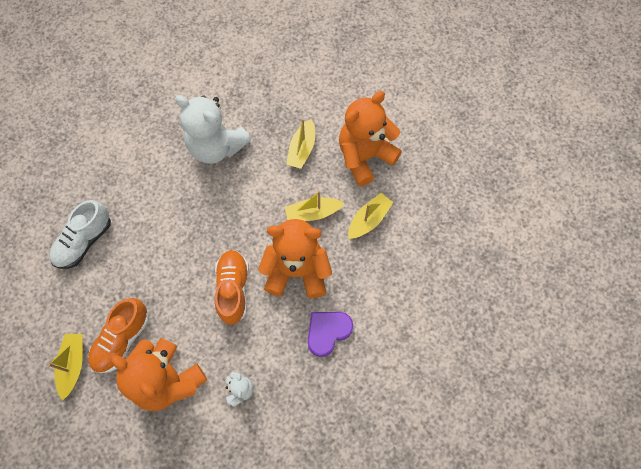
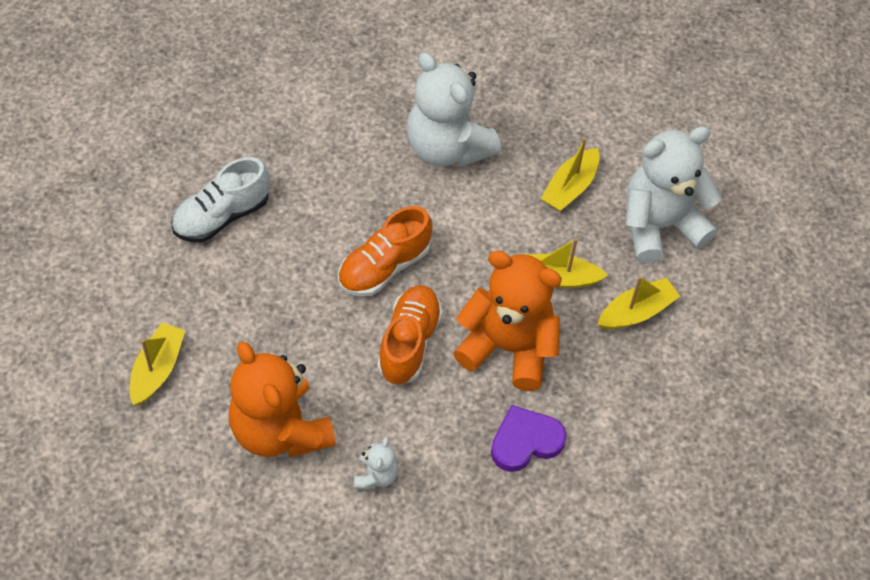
camera: 15 degrees right, 10 degrees down
orange shoe [88,298,149,373] -> orange shoe moved to [338,206,432,297]
orange teddy bear [339,91,402,186] -> white teddy bear [626,126,722,264]

